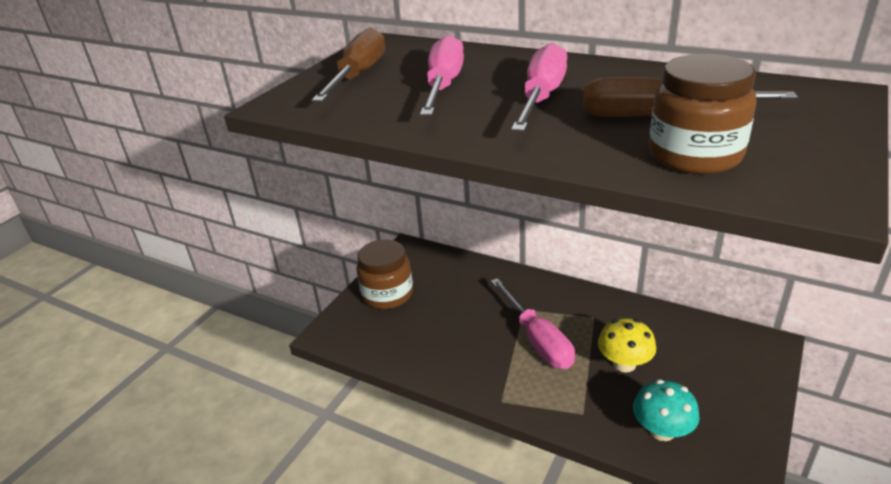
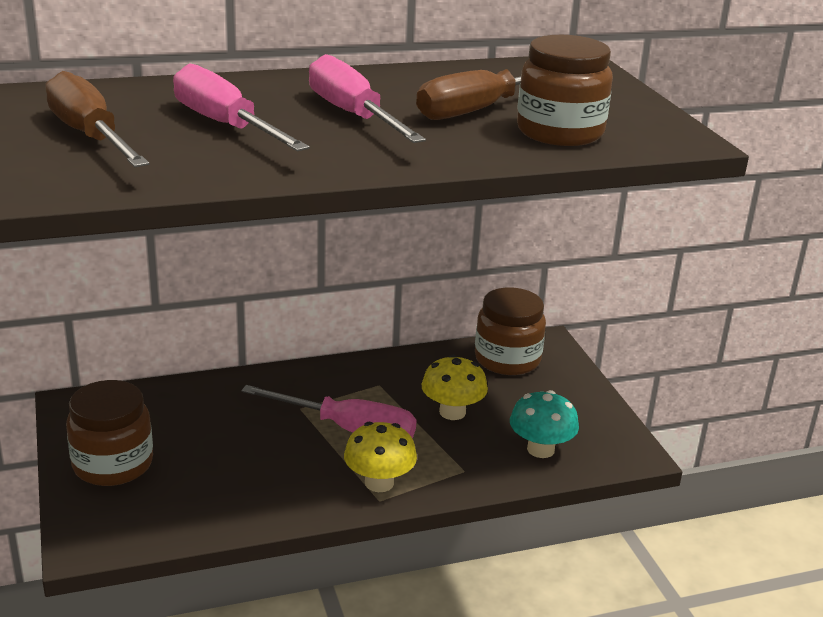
camera: 50 degrees left, 5 degrees down
none -> yellow mushroom [344,422,417,492]
none -> brown jar [475,287,546,375]

